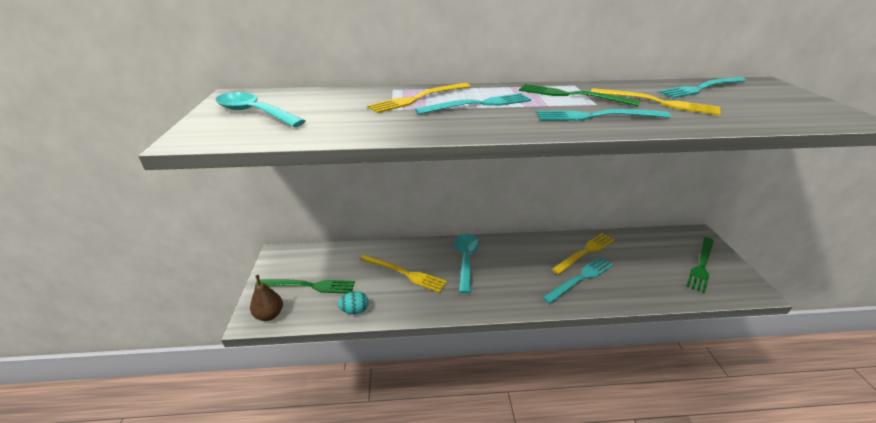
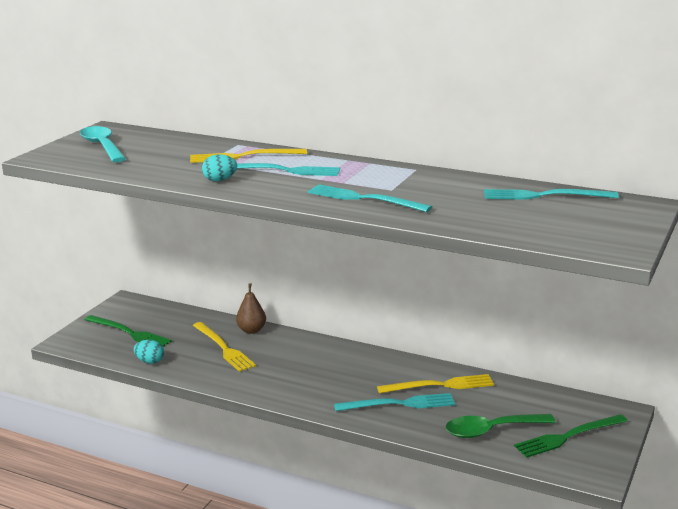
camera: 30 degrees right, 10 degrees down
brown pear [250,275,283,321] -> brown pear moved to [236,283,266,334]
turquoise spoon [454,233,479,294] -> none
green fork [519,84,640,106] -> none
yellow fork [591,88,721,115] -> none
none -> turquoise egg [202,154,237,181]
none -> green spoon [445,414,556,438]

